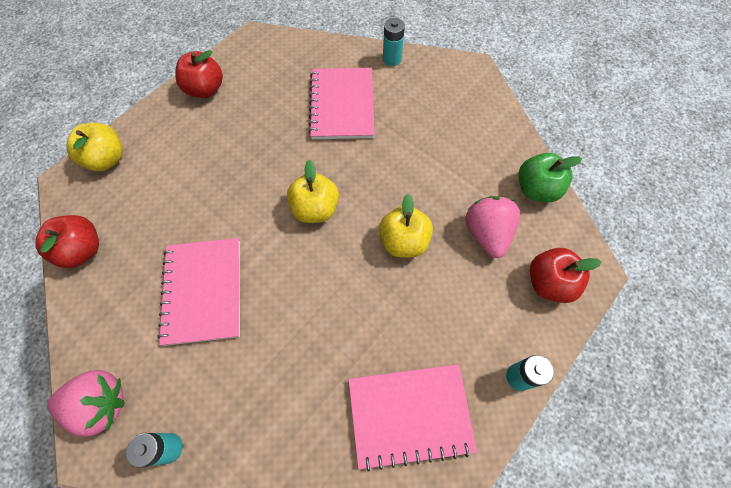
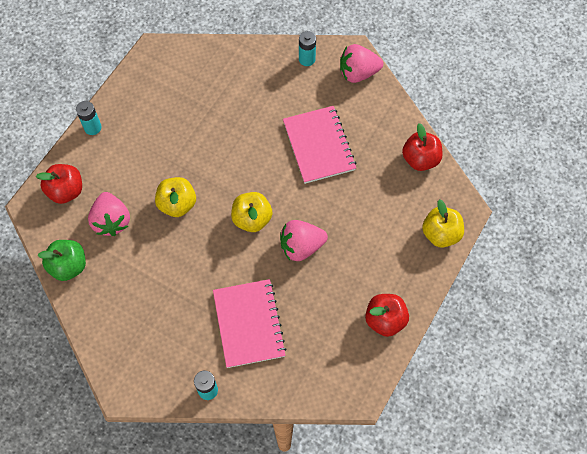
camera: 170 degrees right, 0 degrees up
pink notebook [348,364,477,472] -> none
none -> pink strawberry [280,220,328,261]

